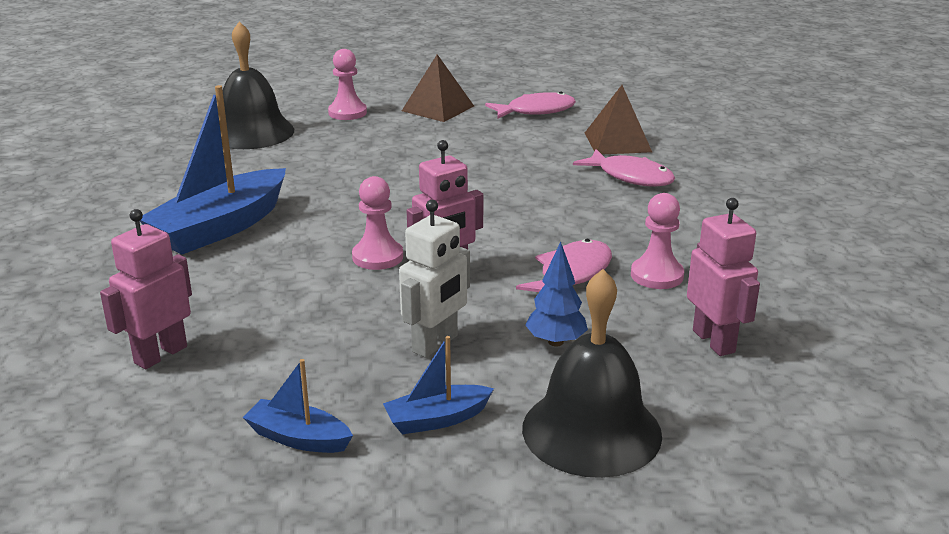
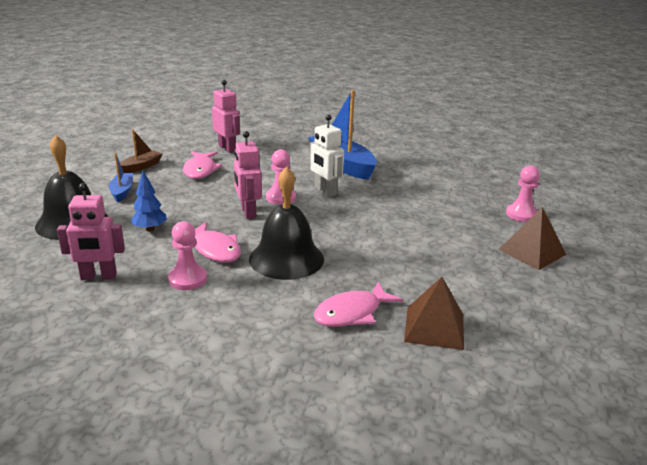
camera: 105 degrees right, 0 degrees up
black bell [219,21,294,149] -> black bell moved to [249,166,324,280]
blue boat [243,359,353,453] -> brown boat [120,130,162,173]
white robot [399,200,470,358] -> white robot moved to [309,114,344,197]
pink fish [485,92,576,119] -> pink fish moved to [183,152,222,179]

